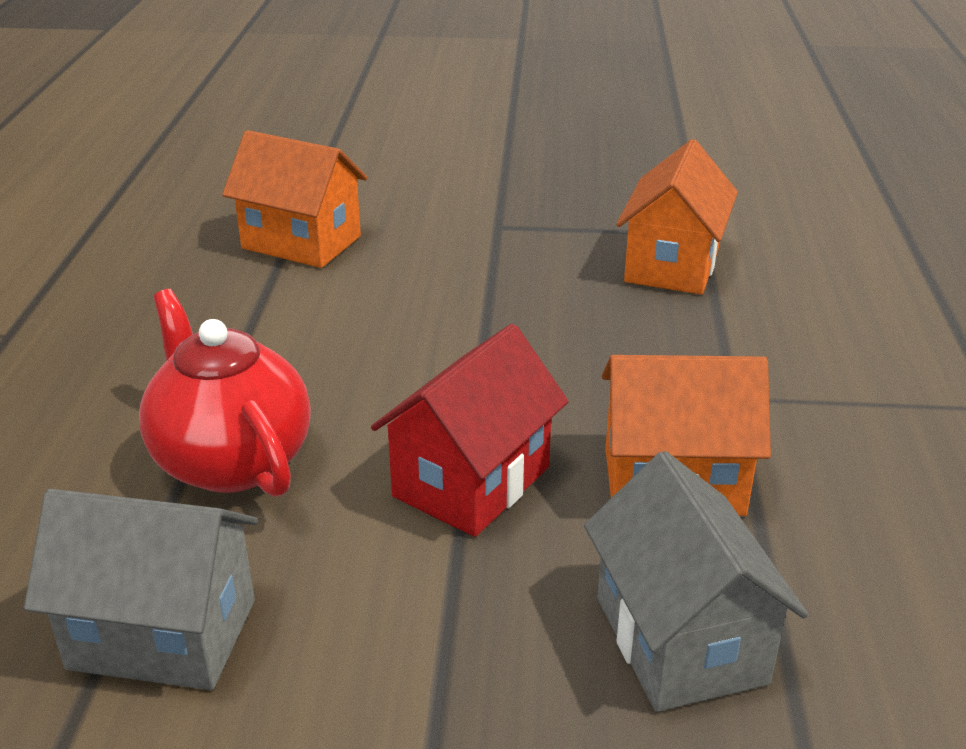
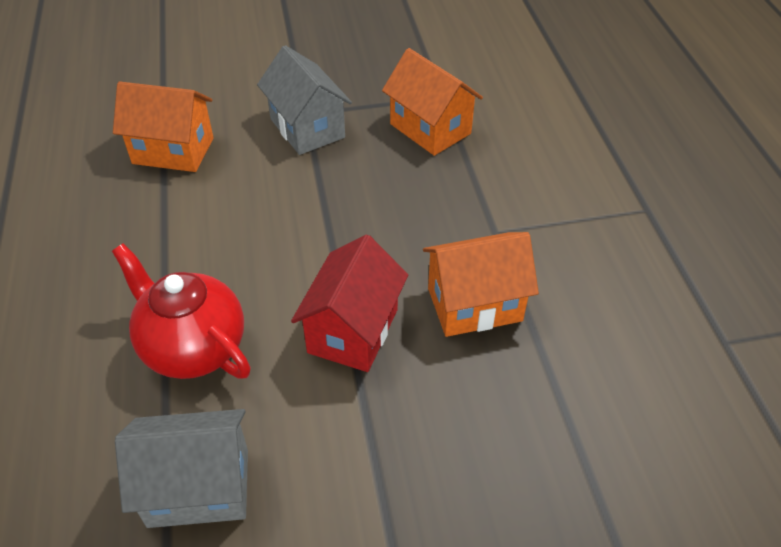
camera: 15 degrees left, 15 degrees up
grey house [584,451,808,712] -> grey house moved to [257,45,352,155]
orange house [616,139,738,295] -> orange house turned 45 degrees counterclockwise [382,48,483,156]

